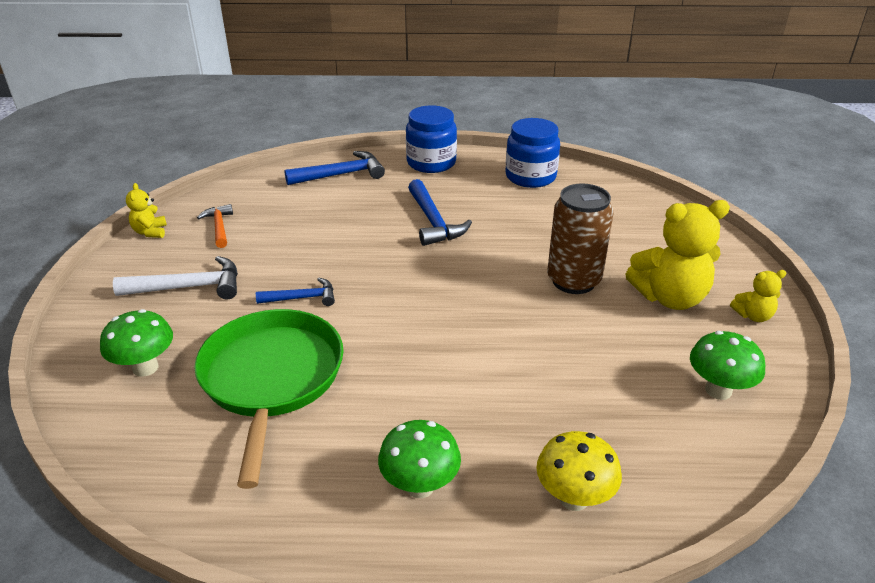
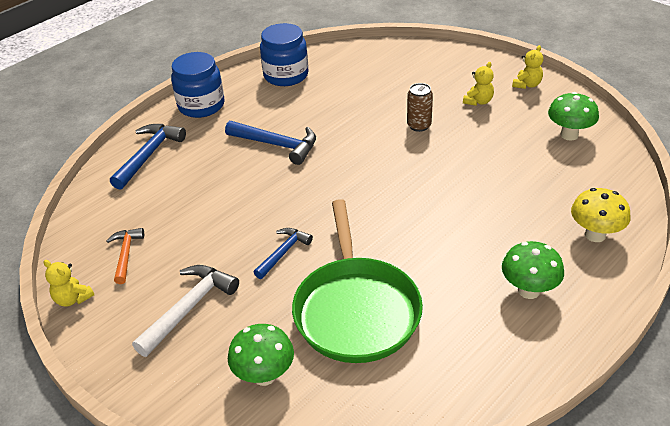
camera: 45 degrees left, 5 degrees up
green pan [194,309,344,489] -> green pan turned 135 degrees counterclockwise [292,199,423,363]
orange hammer [197,204,233,248] -> orange hammer turned 60 degrees clockwise [106,228,144,284]
brown can [547,184,613,294] -> brown can [407,83,433,132], size x0.56
yellow teddy bear [626,200,730,310] -> yellow teddy bear [463,62,494,106], size x0.49

